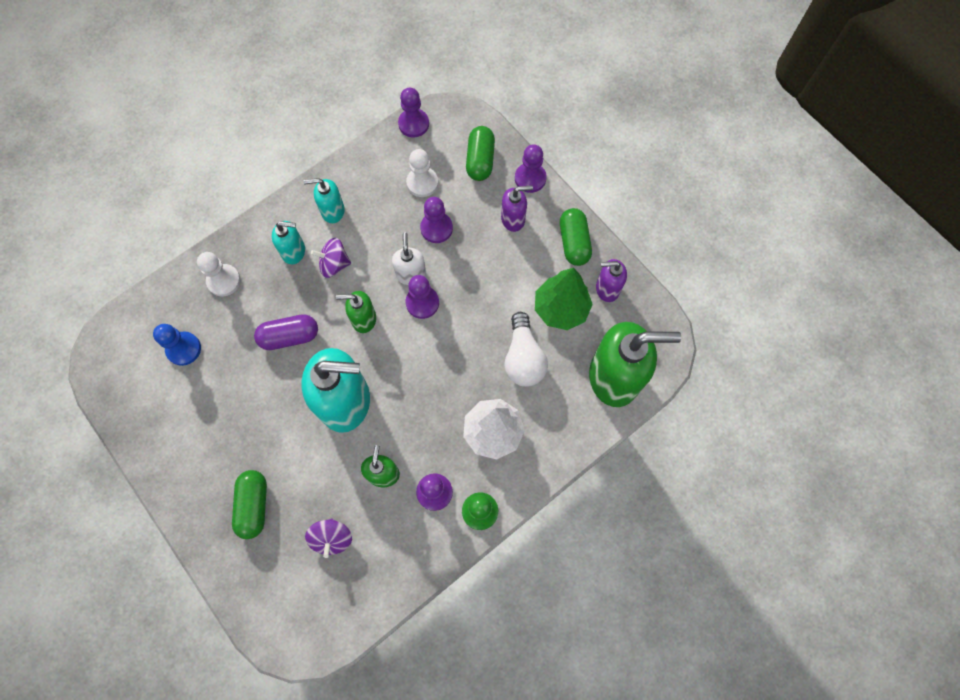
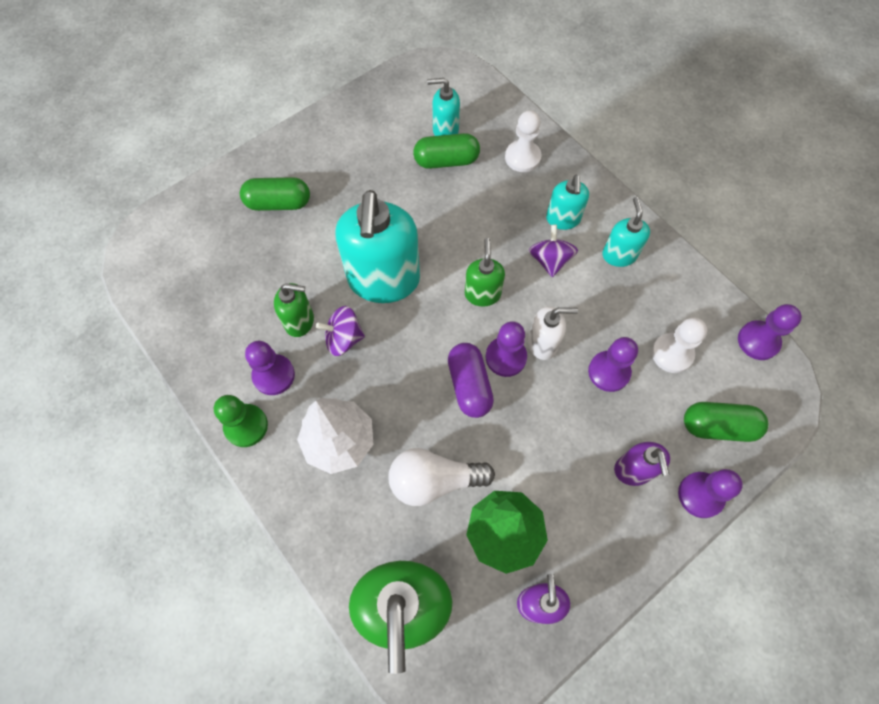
camera: 90 degrees right, 5 degrees down
blue pawn [153,324,201,366] -> turquoise soap dispenser [427,78,460,136]
purple capsule [254,314,318,350] -> purple capsule moved to [448,343,494,418]
purple spinning top [305,518,352,558] -> purple spinning top moved to [316,306,365,356]
green capsule [560,208,592,266] -> green capsule moved to [413,133,480,169]

